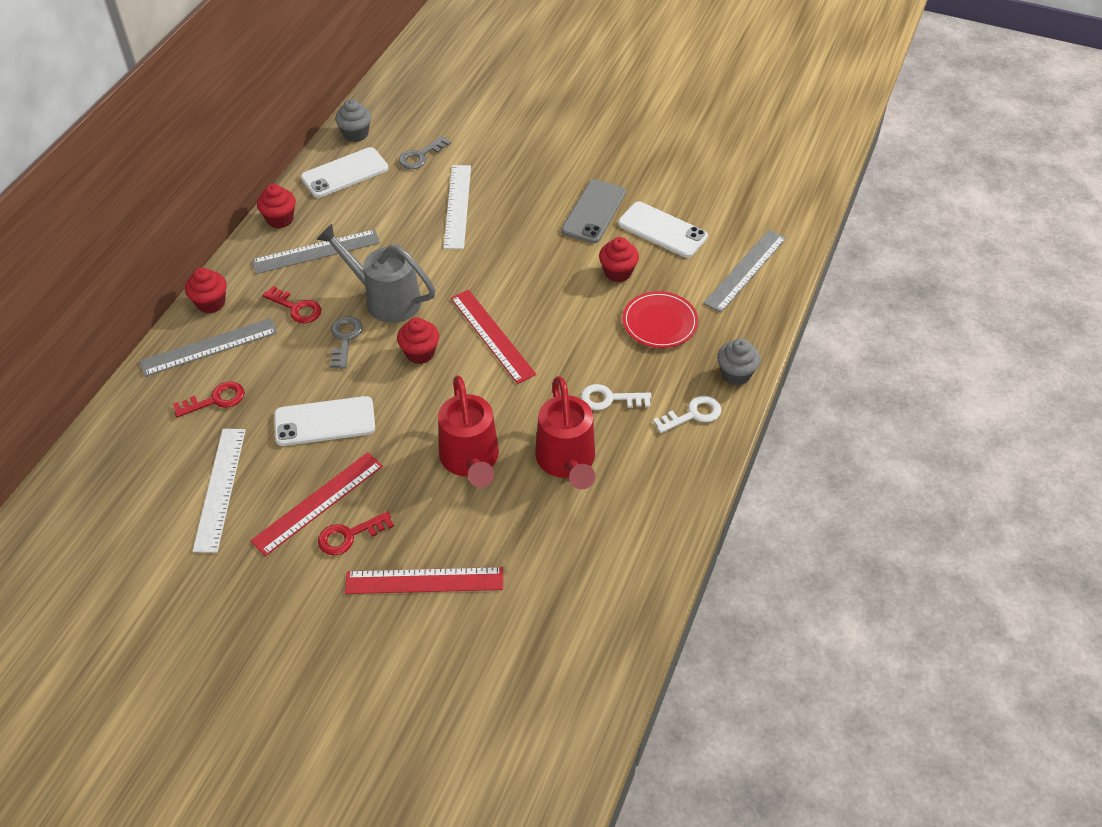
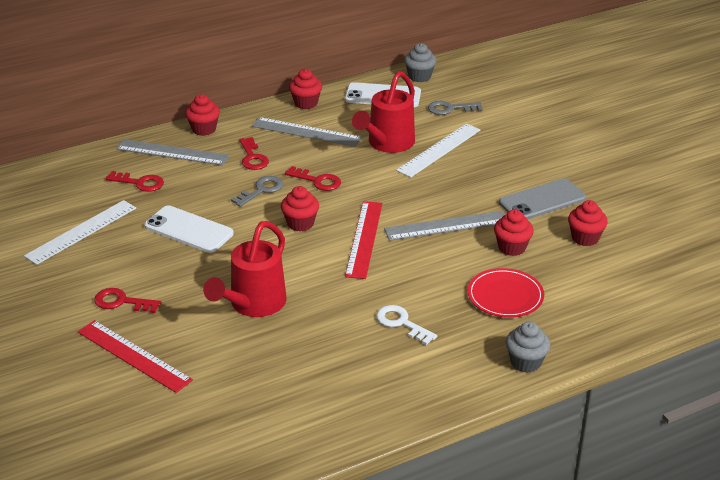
camera: 40 degrees right, 15 degrees down
red ruler [250,452,383,556] -> none
grey watering can [316,224,436,323] -> red key [285,166,341,191]
red watering can [535,376,595,489] -> red watering can moved to [352,71,415,153]
white phone [618,202,708,258] -> red cupcake [568,200,608,246]
white key [653,396,721,433] -> none
grey ruler [703,230,786,313] -> grey ruler moved to [384,211,505,241]

